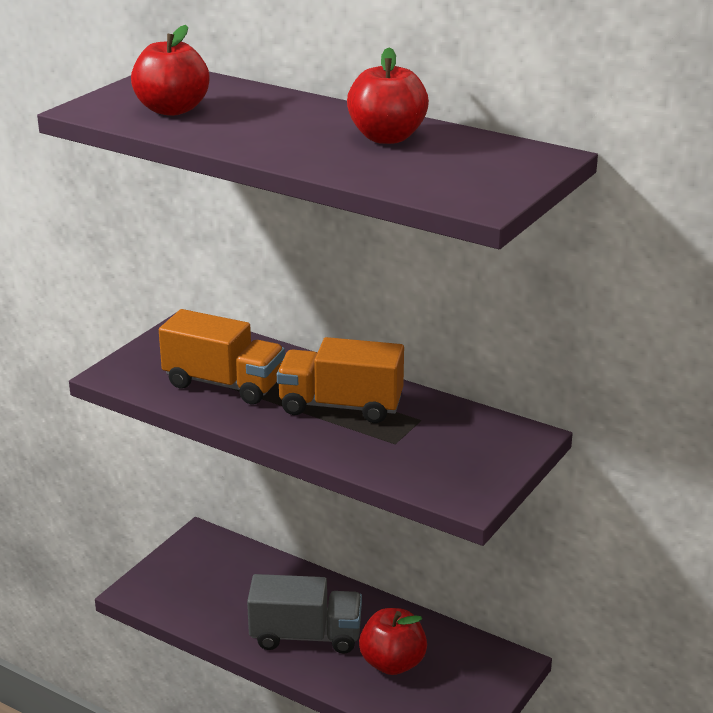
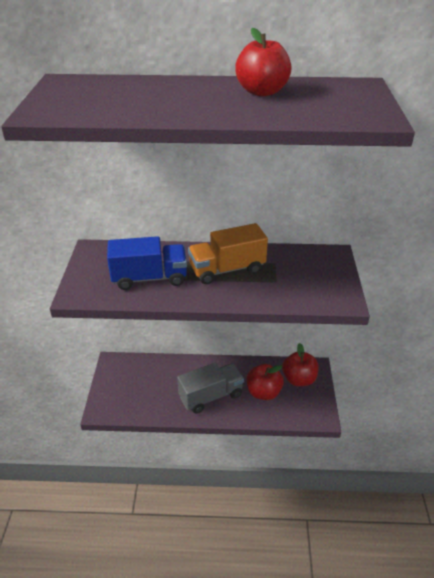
camera: 30 degrees left, 10 degrees up
red apple [131,25,210,116] -> red apple moved to [282,343,319,386]
orange truck [159,309,285,405] -> blue truck [107,236,187,290]

